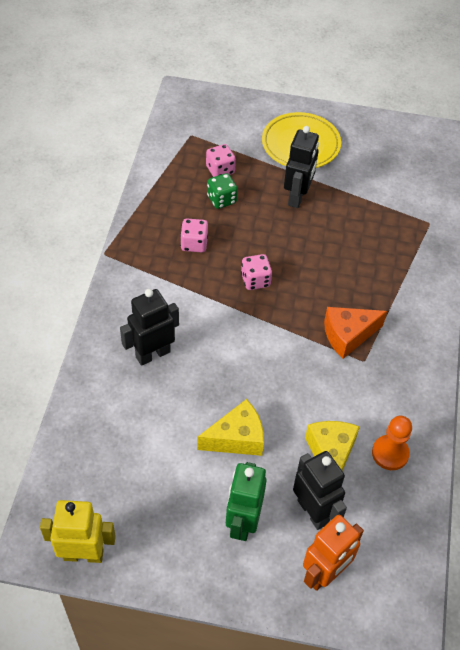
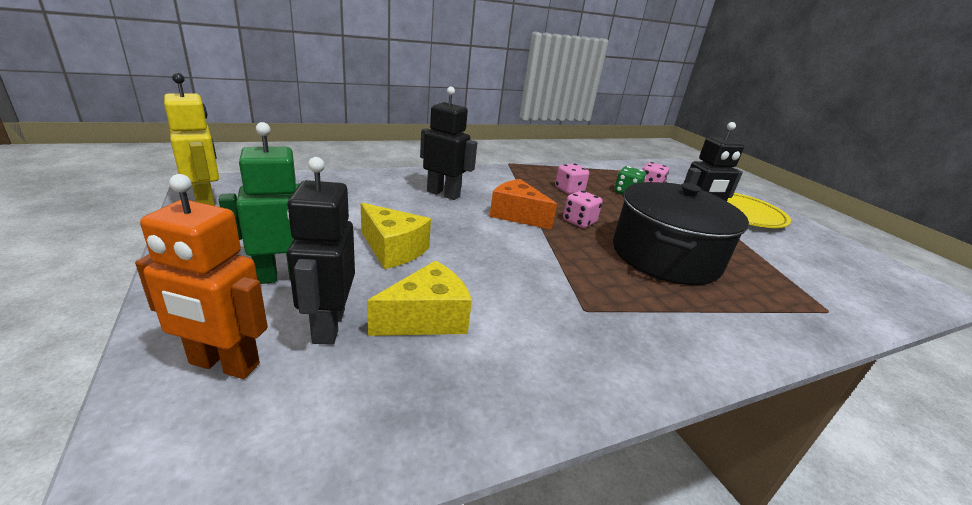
camera: 55 degrees right, 25 degrees down
black robot [293,451,347,530] -> black robot turned 150 degrees clockwise [287,157,355,345]
orange cheese [324,307,387,359] -> orange cheese moved to [490,179,557,230]
orange pawn [372,416,412,470] -> none
none -> black pot [613,182,749,285]

